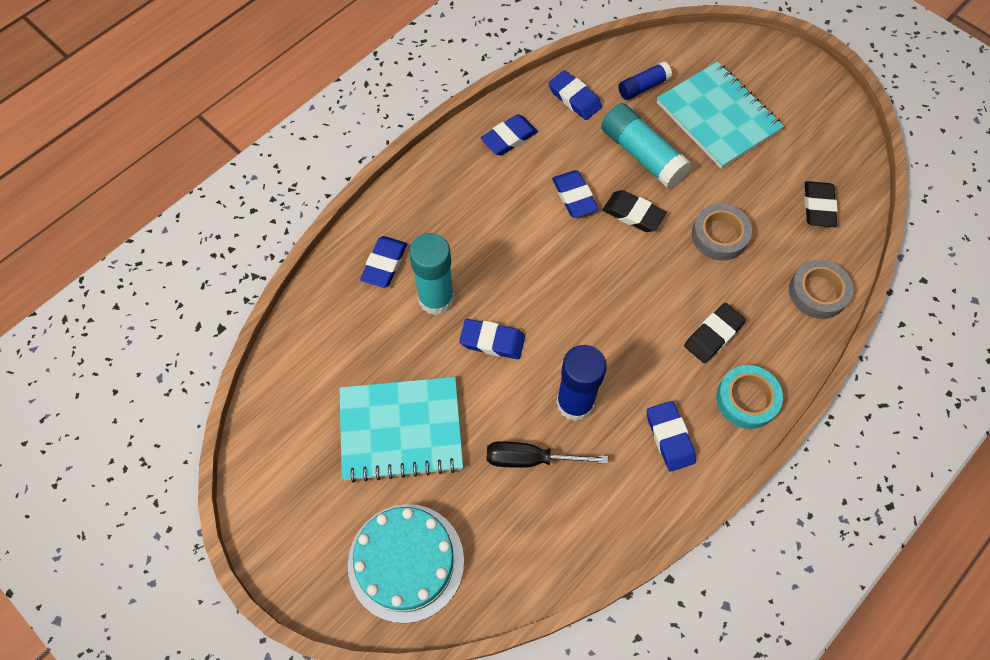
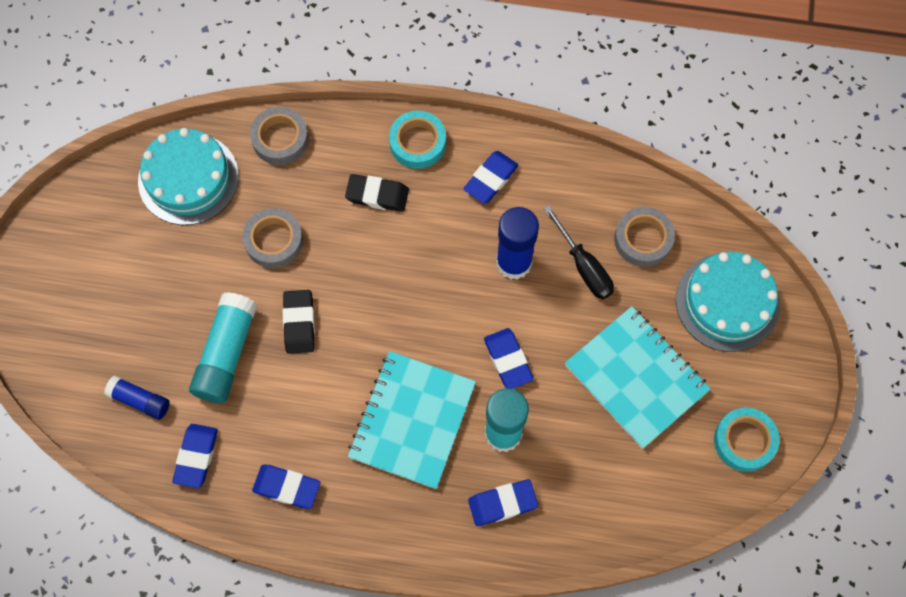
camera: 125 degrees left, 5 degrees up
blue eraser [552,170,599,218] -> none
turquoise notebook [657,62,784,169] -> turquoise notebook moved to [348,351,476,489]
black eraser [804,181,838,227] -> turquoise cake [138,128,239,225]
none -> grey tape [614,207,675,267]
none -> turquoise tape [714,408,780,472]

